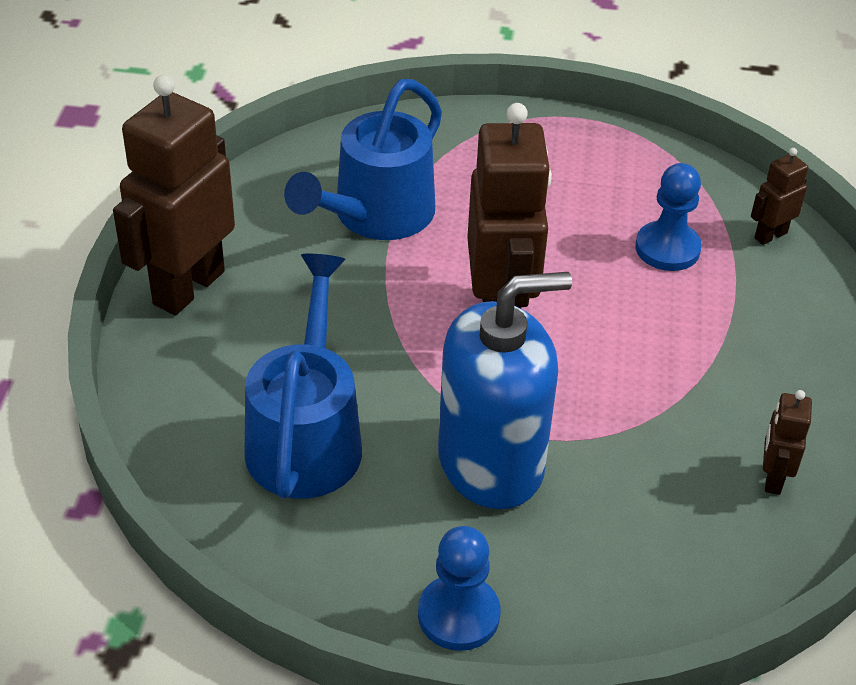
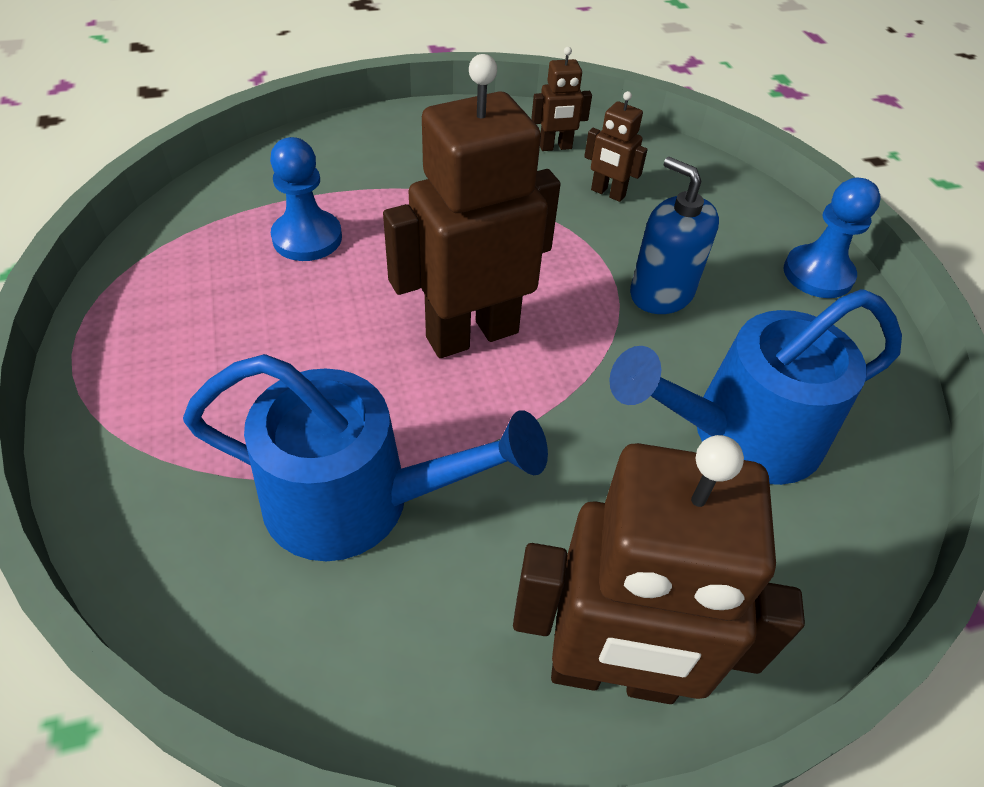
camera: 115 degrees left, 5 degrees up
blue soap dispenser [438,272,572,509] -> blue soap dispenser [630,157,719,314], size x0.60
brown robot [751,148,808,245] -> brown robot moved to [584,91,648,202]

